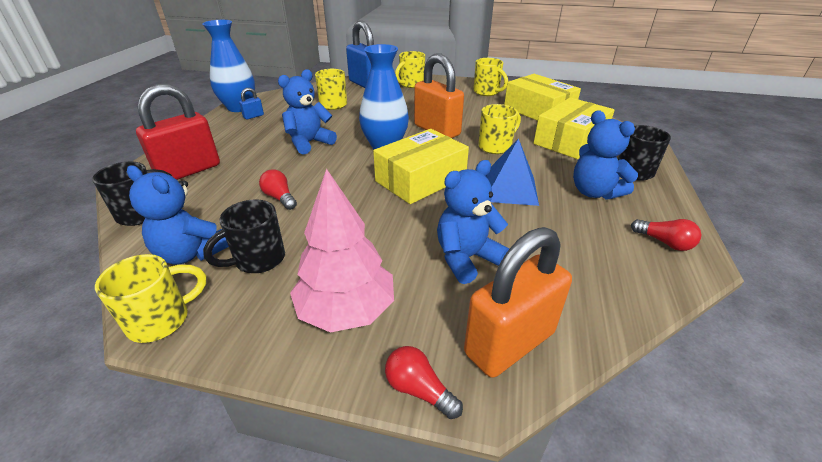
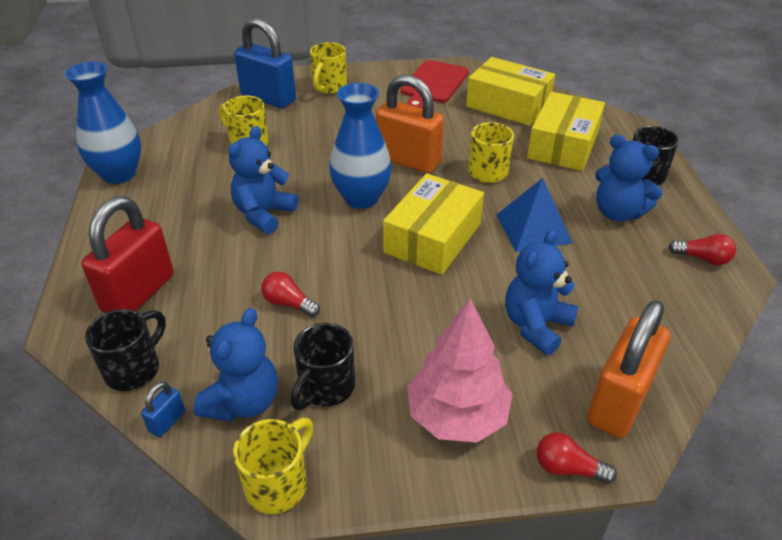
camera: 20 degrees left, 5 degrees up
blue teddy bear [127,165,229,265] -> blue teddy bear turned 75 degrees counterclockwise [194,308,278,422]
blue padlock [239,88,264,120] -> blue padlock moved to [141,381,185,437]
yellow mug [473,58,508,96] -> red cutting board [401,60,468,109]

